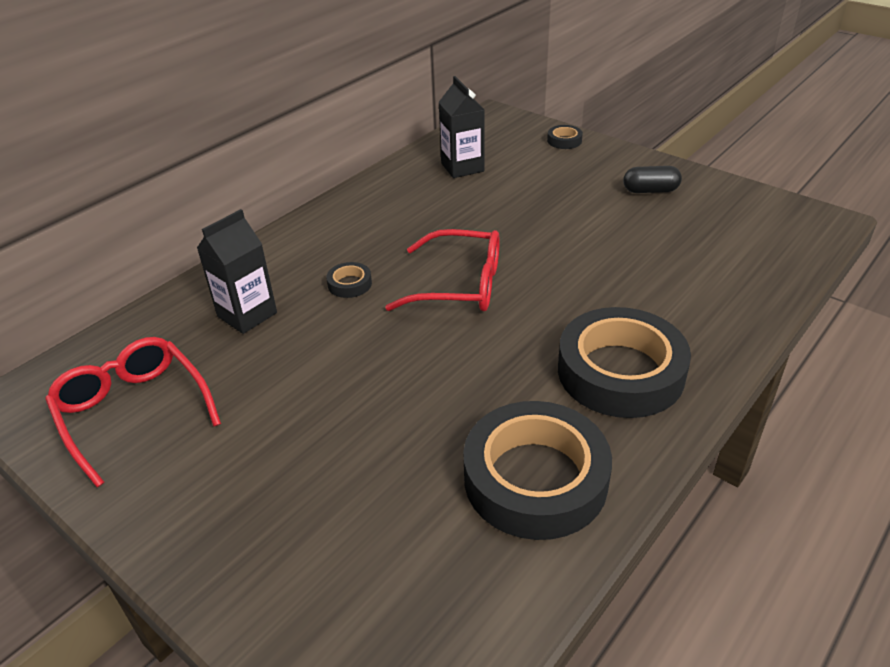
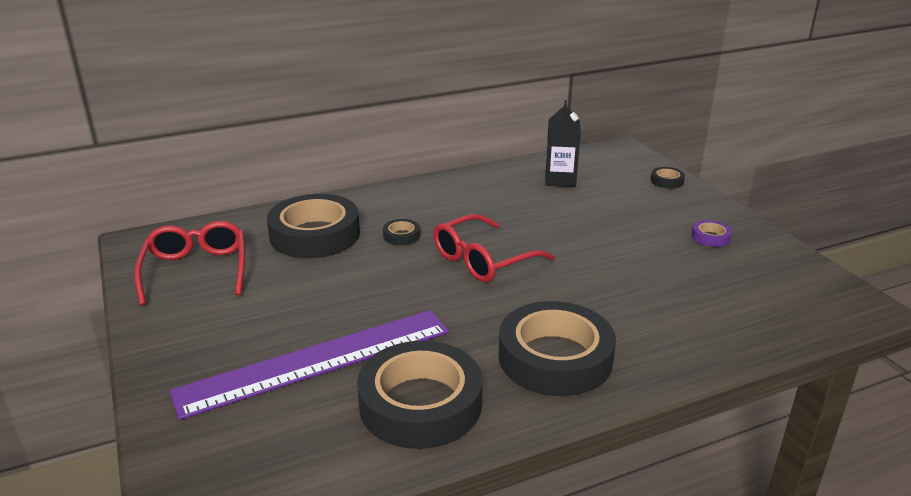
camera: 25 degrees right, 10 degrees down
black carton [197,209,277,334] -> black tape [267,194,360,258]
red glasses [385,229,500,311] -> red glasses turned 105 degrees clockwise [433,214,554,282]
black capsule [623,166,682,193] -> purple tape [692,220,731,247]
none -> purple ruler [169,310,449,420]

